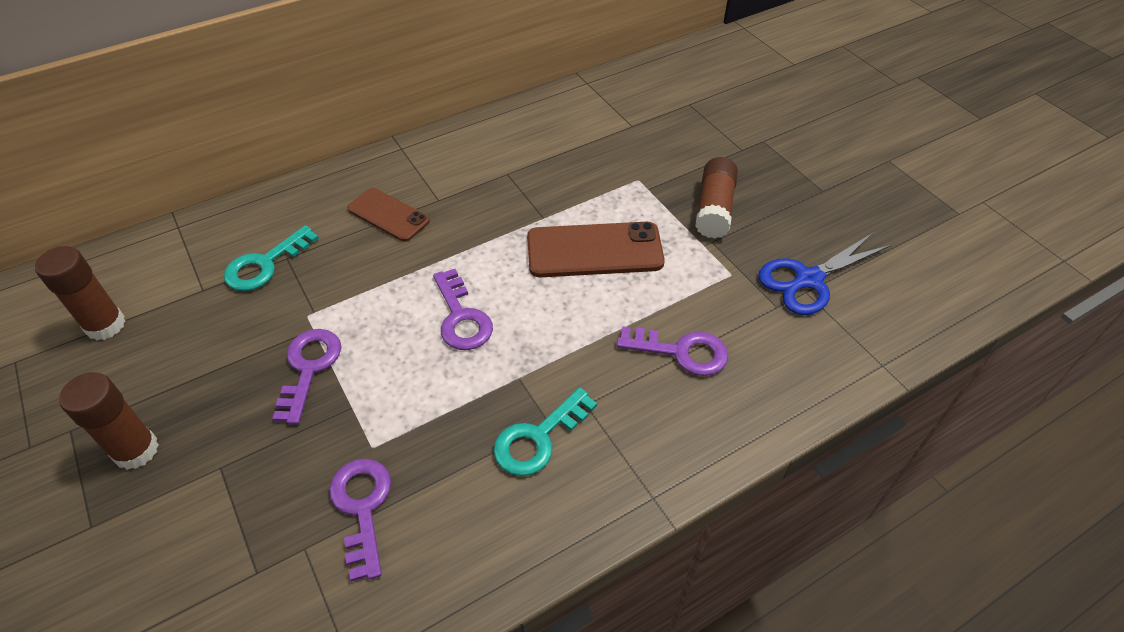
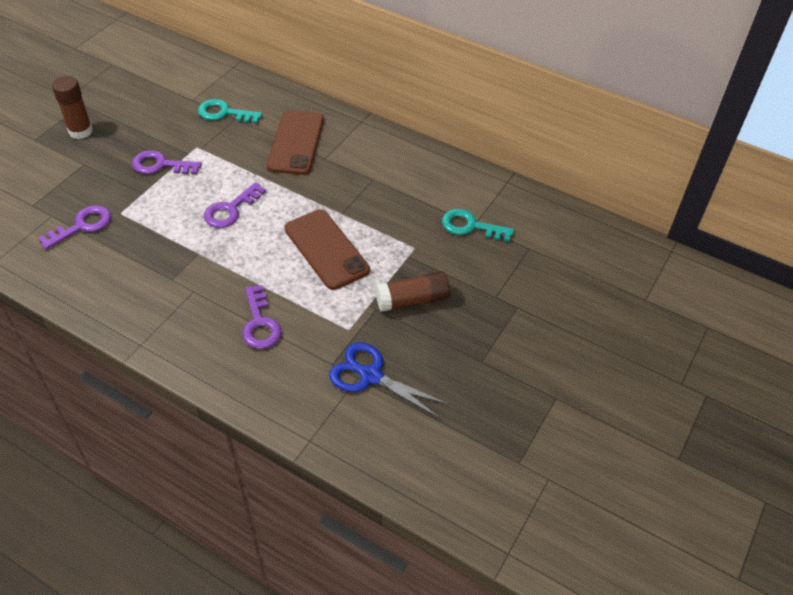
camera: 60 degrees right, 0 degrees up
brown glue stick [35,246,126,340] -> none
purple key [272,329,341,425] -> purple key turned 150 degrees counterclockwise [132,150,202,174]
brown phone [347,188,430,242] -> brown phone [267,110,324,175], size x1.56
turquoise key [493,388,597,476] -> turquoise key moved to [442,209,514,242]

